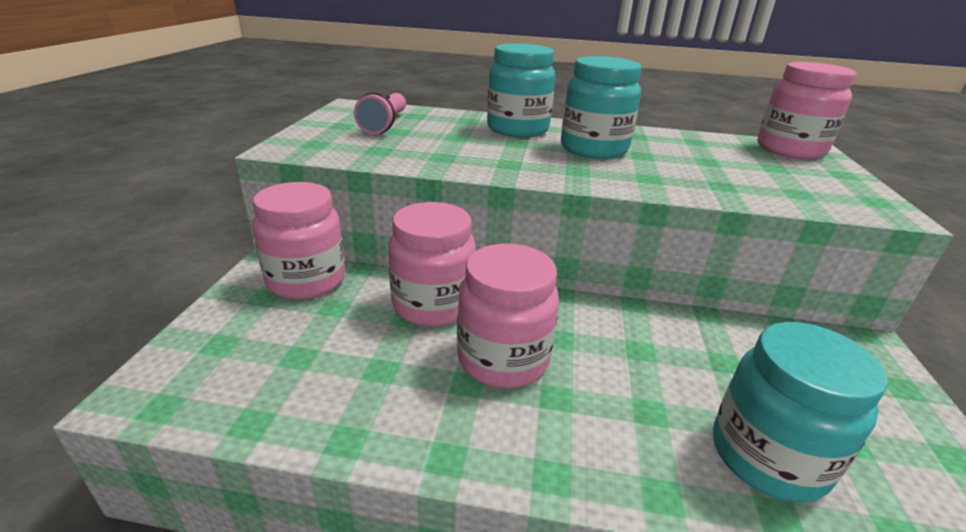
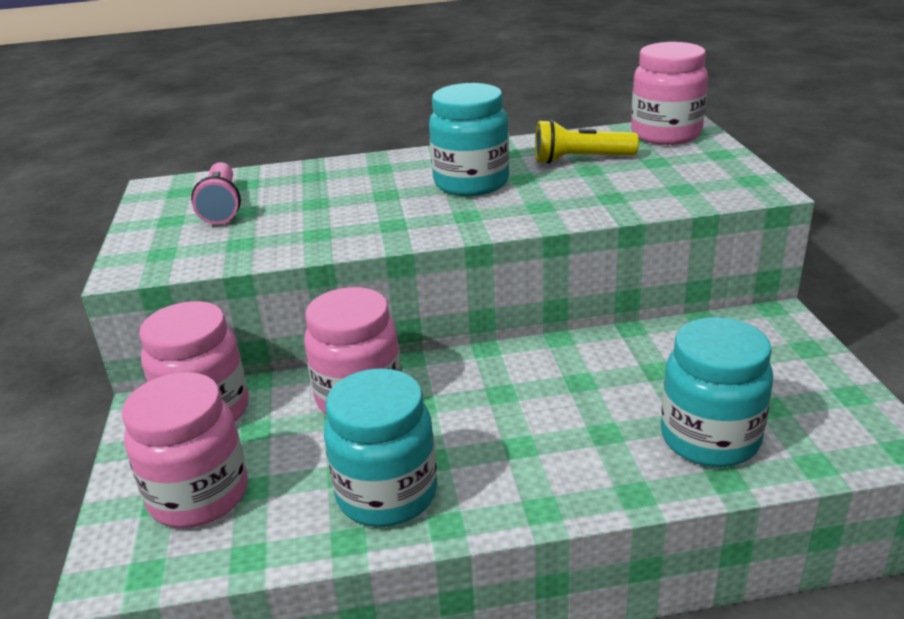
camera: 15 degrees left, 0 degrees up
pink jar [457,243,559,388] -> pink jar moved to [122,372,248,528]
turquoise jar [487,43,556,137] -> turquoise jar moved to [324,368,437,527]
none -> yellow flashlight [535,119,639,164]

